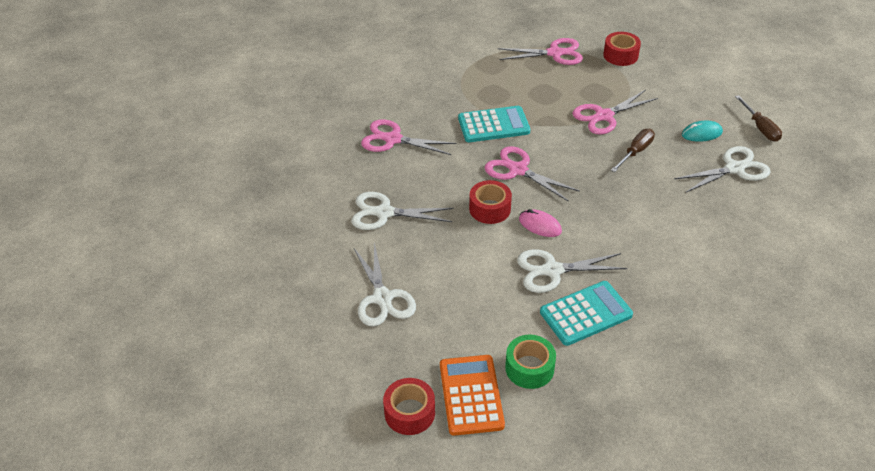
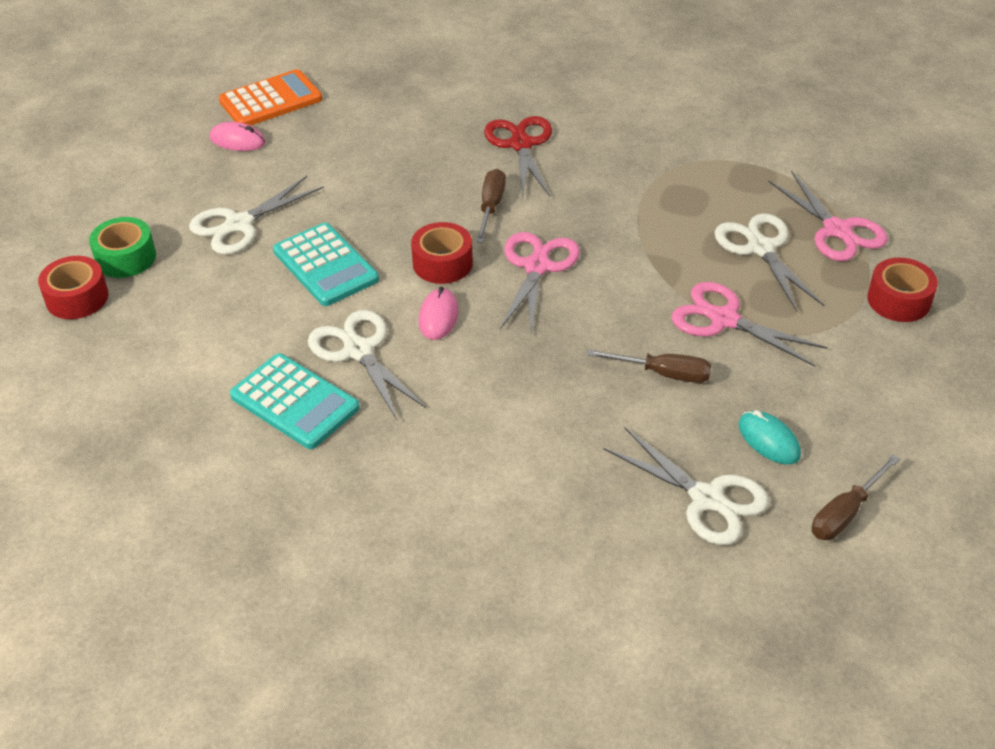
camera: 65 degrees right, 0 degrees up
white scissors [351,192,454,230] -> white scissors moved to [714,213,824,312]
pink scissors [361,119,457,155] -> red scissors [484,116,552,198]
orange calculator [440,355,505,436] -> orange calculator moved to [219,69,322,126]
turquoise calculator [458,106,530,142] -> turquoise calculator moved to [273,223,379,306]
green tape [505,335,556,389] -> green tape moved to [89,217,156,278]
none -> pink mouse [210,122,266,151]
none -> brown screwdriver [476,169,506,243]

